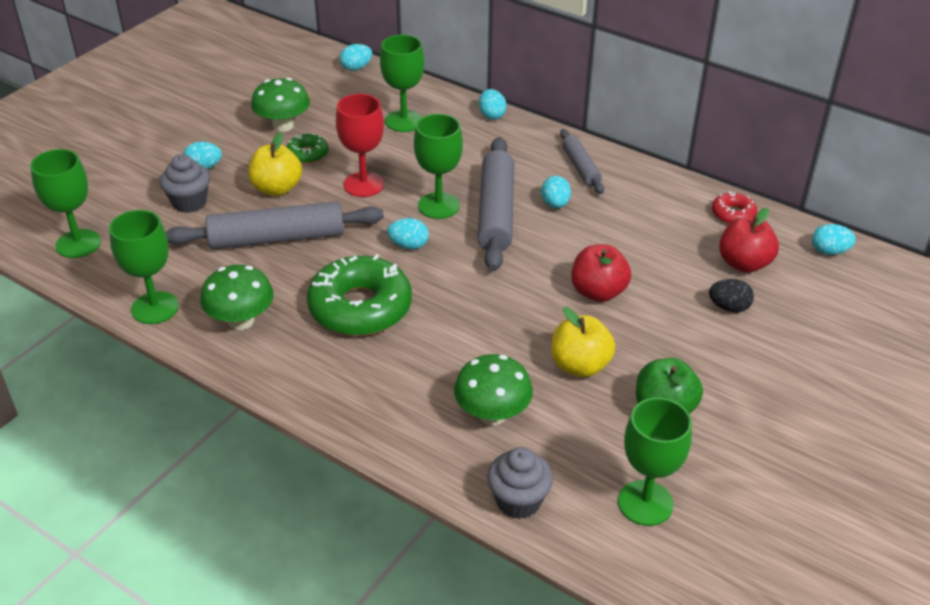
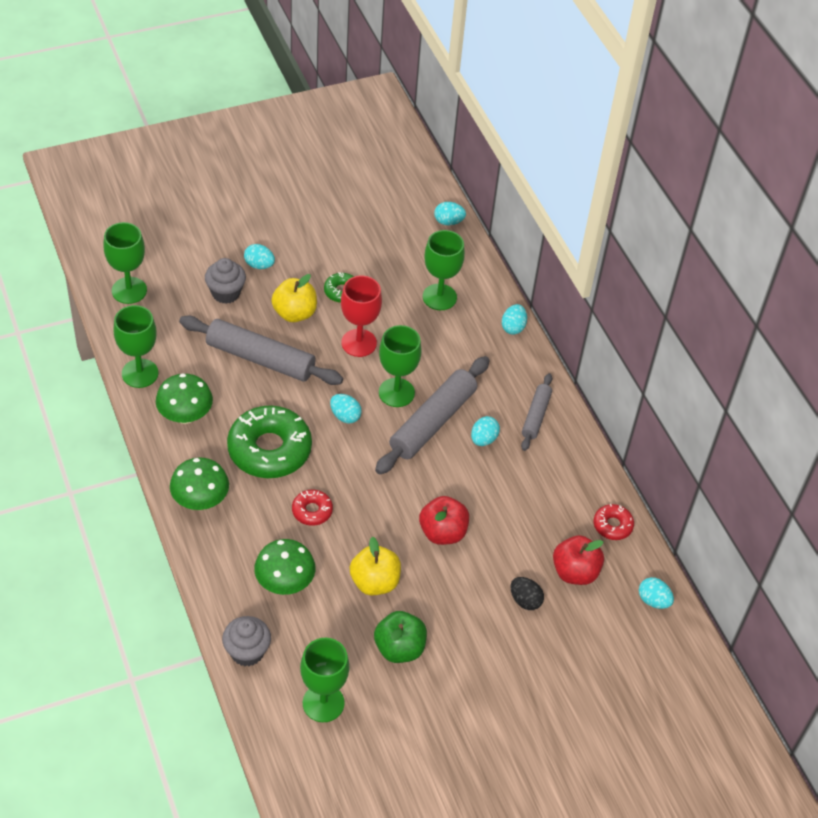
camera: 30 degrees right, 10 degrees up
green mushroom [251,78,310,132] -> green mushroom moved to [170,458,229,510]
none -> red donut [292,490,333,526]

